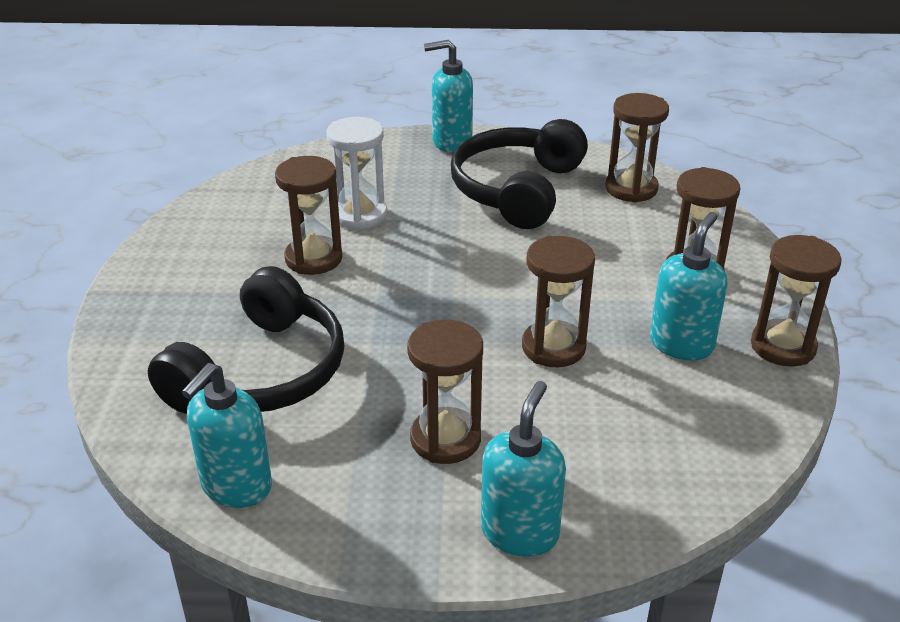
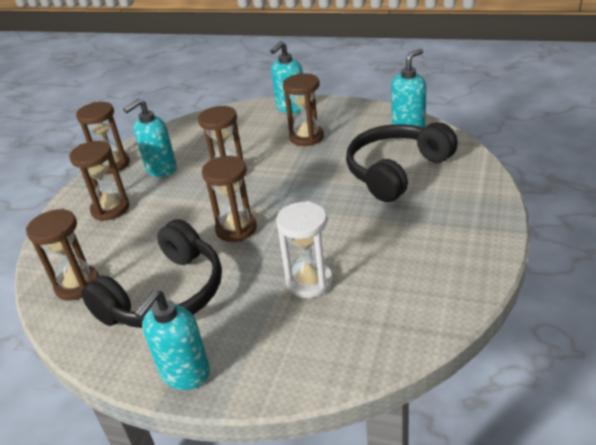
camera: 160 degrees left, 0 degrees up
brown hourglass [275,156,342,275] -> brown hourglass moved to [202,156,257,242]
turquoise soap dispenser [424,40,473,153] -> turquoise soap dispenser turned 105 degrees clockwise [135,290,210,390]

